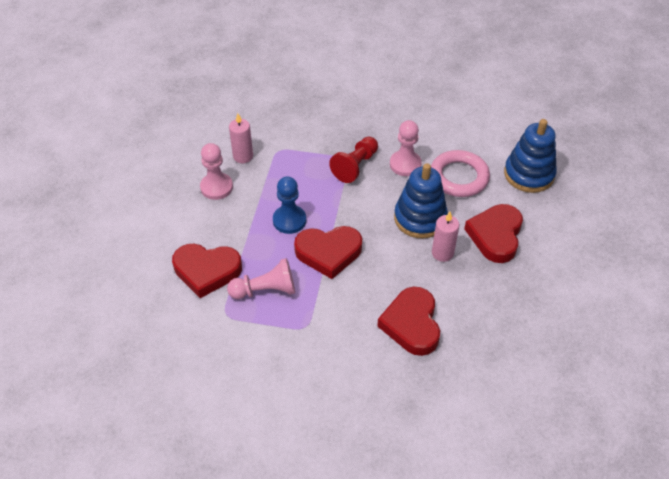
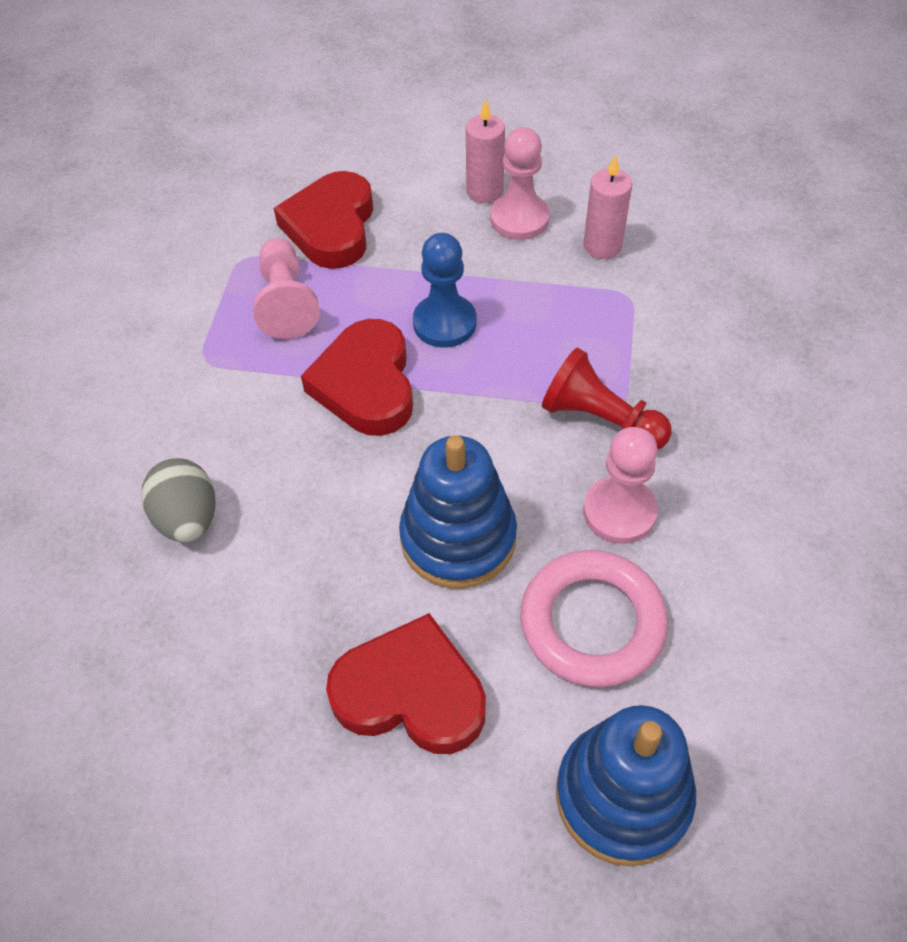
camera: 90 degrees right, 5 degrees up
red heart [377,287,440,356] -> grey egg [141,458,215,542]
pink candle [432,212,459,262] -> pink candle moved to [466,98,505,203]

